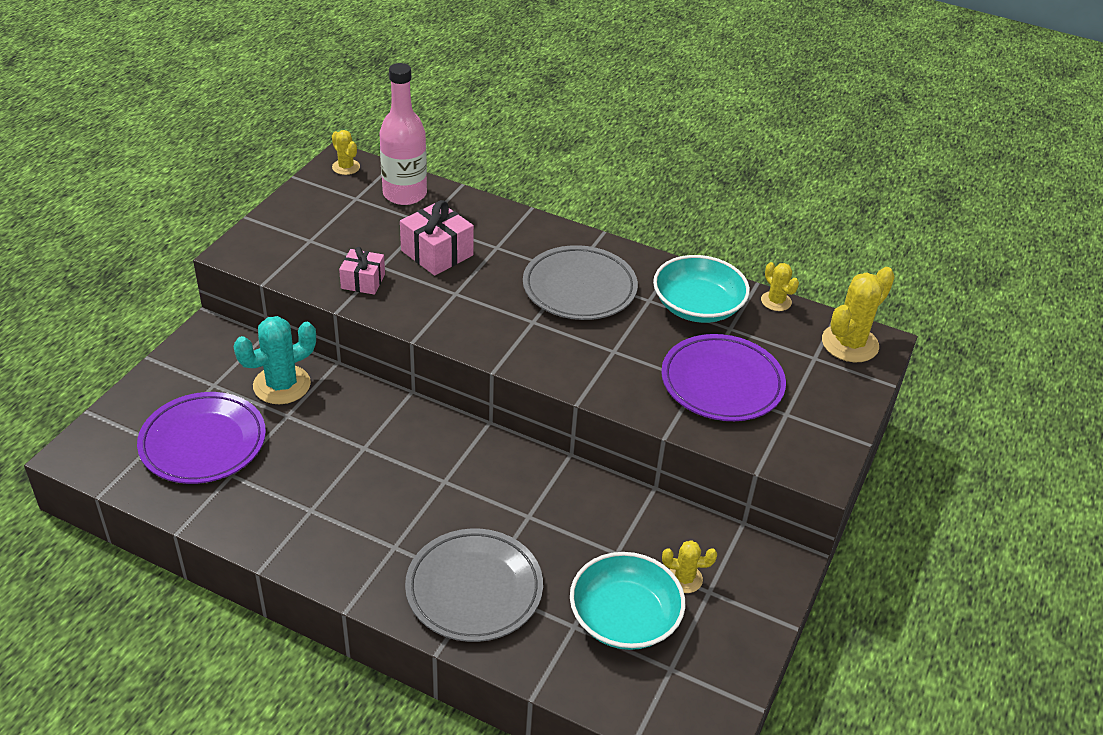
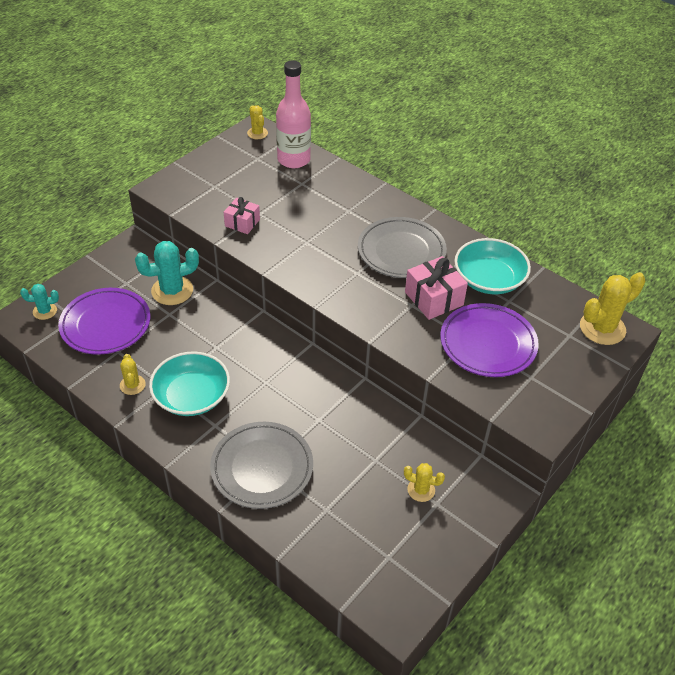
camera: 15 degrees right, 5 degrees up
pink gift [400,200,474,276] -> pink gift moved to [405,256,468,320]
turquoise bowl [570,552,685,650] -> turquoise bowl moved to [149,351,230,416]
yellow cactus [761,262,799,311] -> yellow cactus moved to [120,354,146,395]
none -> turquoise cactus [20,284,59,320]

